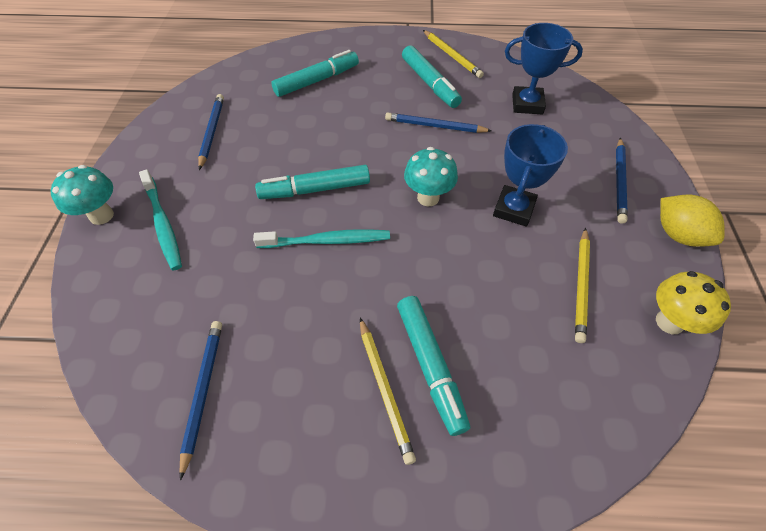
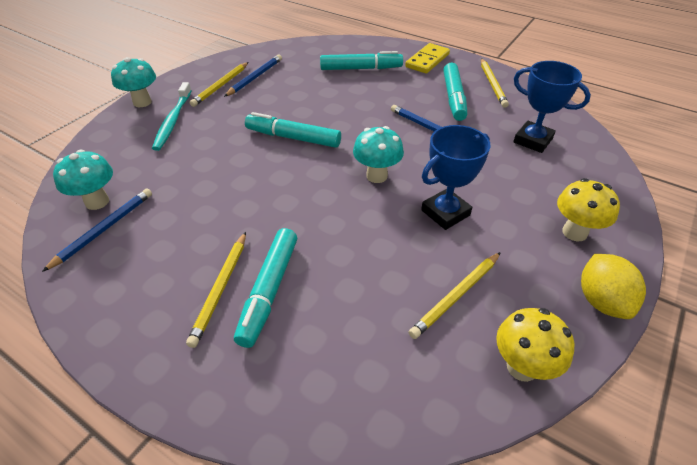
camera: 30 degrees right, 10 degrees down
turquoise toothbrush [253,229,390,248] -> none
blue pencil [616,138,628,224] -> yellow mushroom [557,178,620,241]
none -> turquoise mushroom [53,150,113,210]
none -> yellow pencil [190,62,249,107]
none -> yellow domino [405,43,450,73]

